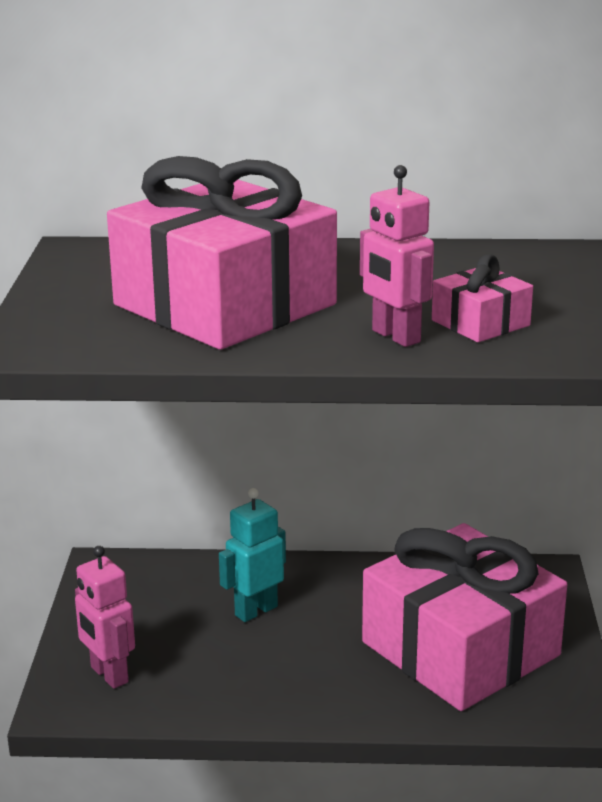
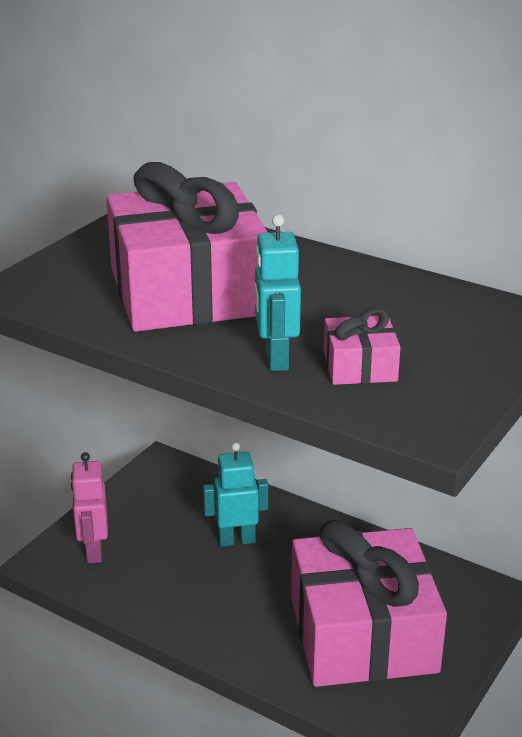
camera: 30 degrees right, 5 degrees up
pink robot [360,165,434,347] -> turquoise robot [254,214,301,371]

